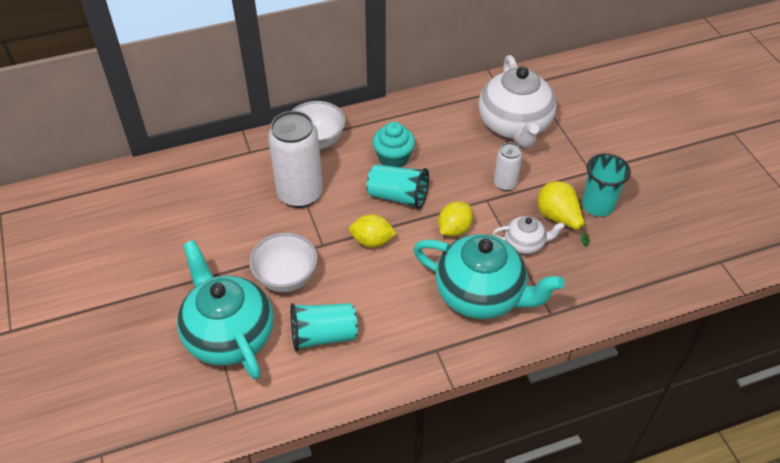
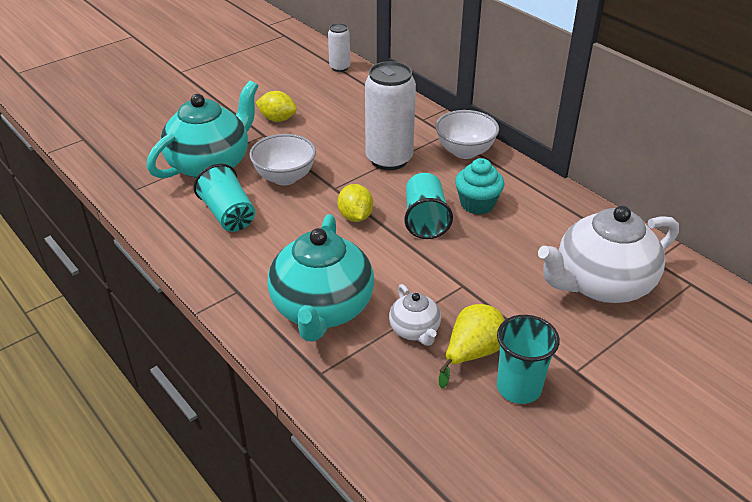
camera: 70 degrees right, 10 degrees down
yellow lemon [438,202,473,237] -> yellow lemon moved to [256,91,297,122]
white can [494,142,522,191] -> white can moved to [328,23,350,72]

